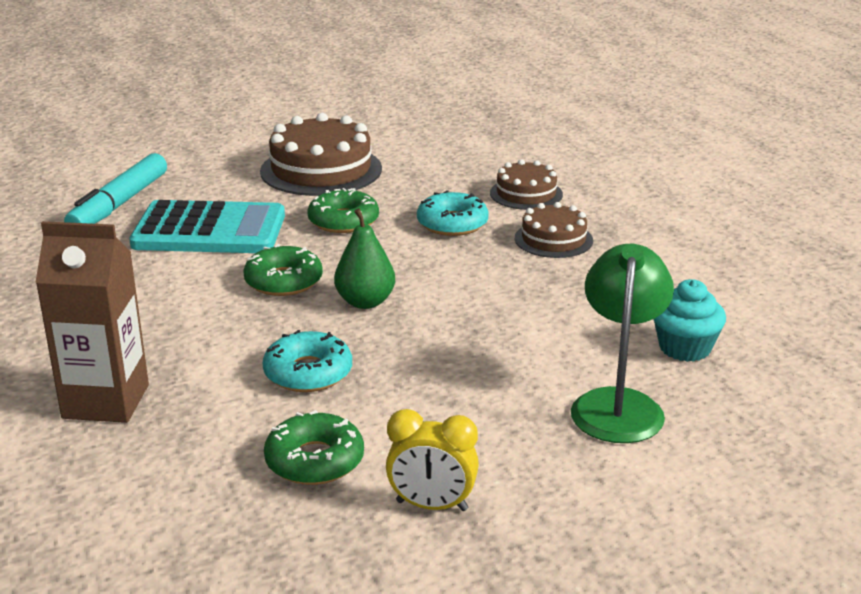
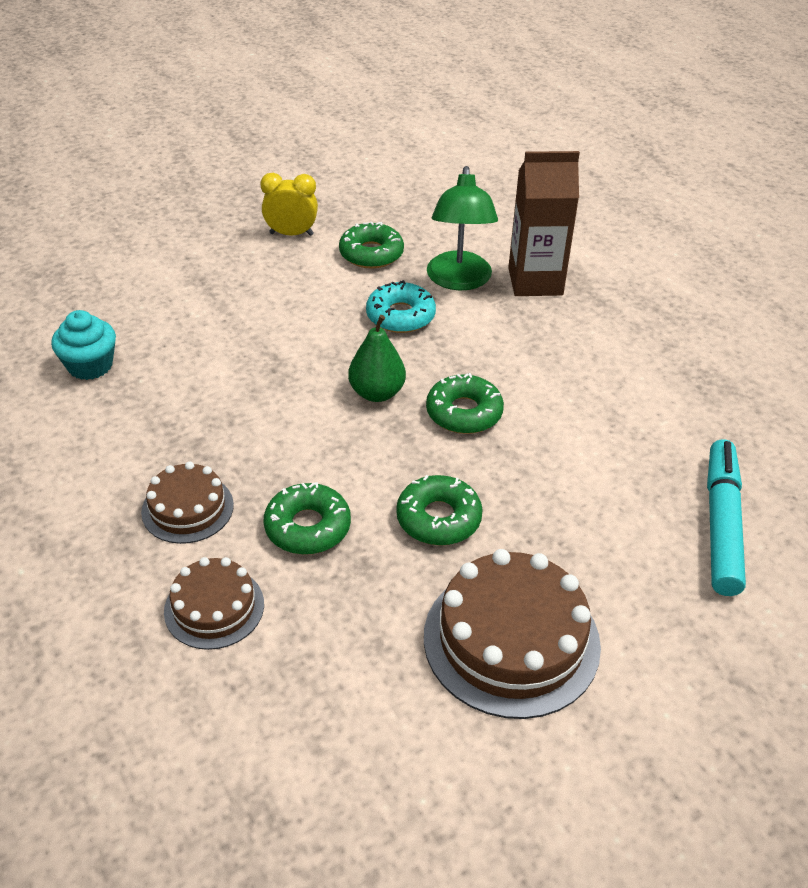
camera: 170 degrees right, 15 degrees up
turquoise calculator [129,200,285,253] -> none
turquoise donut [417,190,489,236] -> green donut [264,482,351,555]
green lamp [571,244,674,443] -> green lamp moved to [427,166,498,290]

